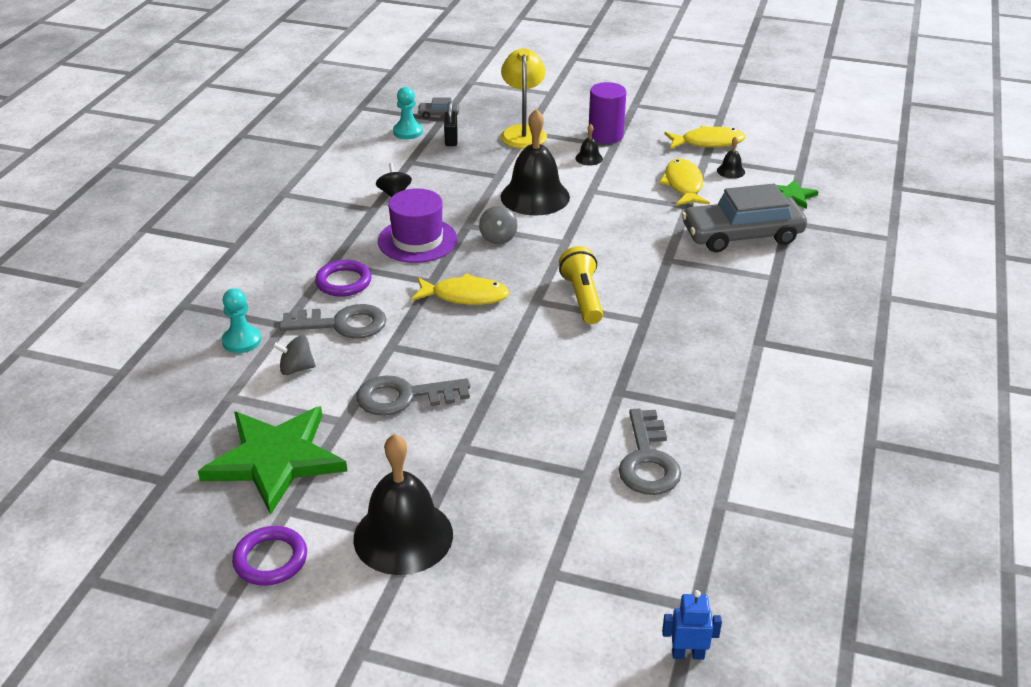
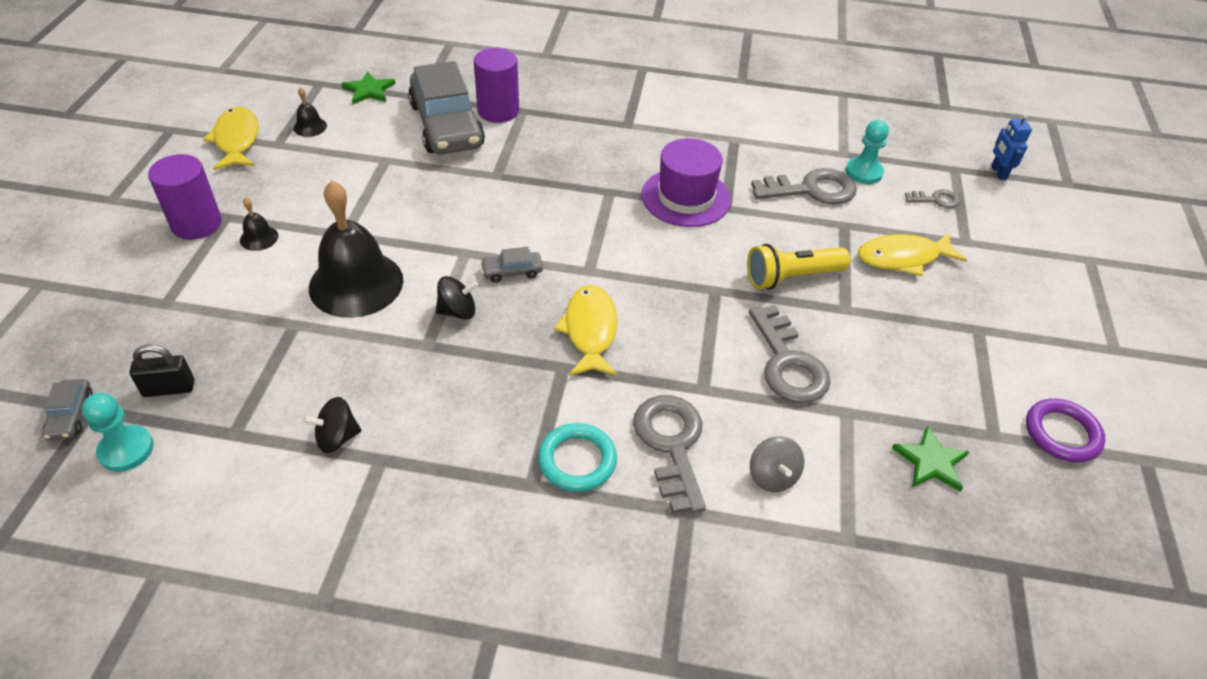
camera: 100 degrees left, 10 degrees up
green star [198,406,347,515] -> green star [892,426,970,492], size x0.46
turquoise pawn [222,288,261,353] -> turquoise pawn moved to [846,120,889,184]
purple ring [315,260,372,297] -> turquoise ring [538,423,617,492]
black bell [353,434,453,575] -> none
purple hat [378,188,458,263] -> purple hat moved to [642,138,731,227]
grey spinning top [479,206,518,244] -> black spinning top [436,276,478,320]
yellow lamp [501,48,547,149] -> none
yellow flashlight [559,246,603,324] -> yellow flashlight moved to [747,244,851,290]
yellow fish [659,159,710,206] -> yellow fish moved to [858,232,967,276]
none -> purple cylinder [474,48,519,123]
none -> grey car [480,247,543,283]
none -> grey key [905,189,960,208]

